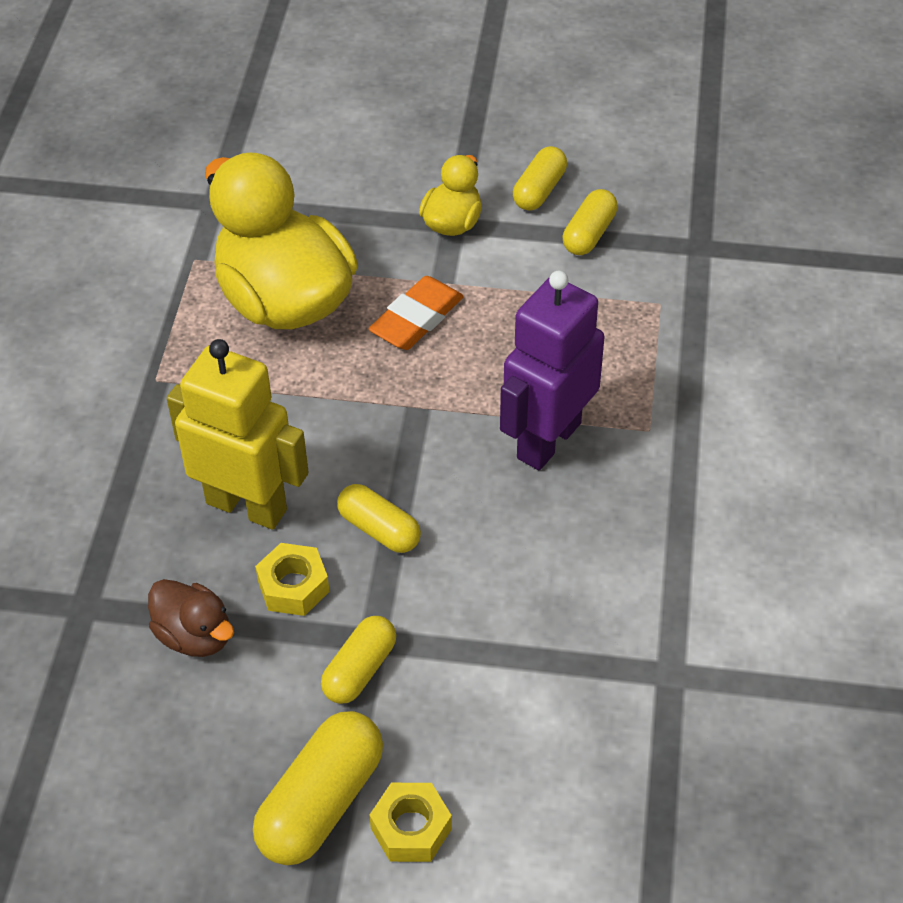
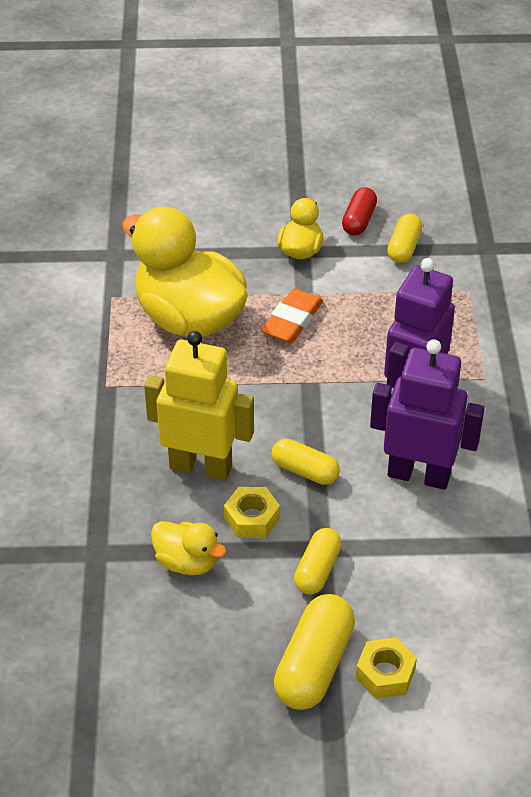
camera: 10 degrees left, 5 degrees down
brown duck [148,579,234,657] -> yellow duck [151,521,227,575]
yellow capsule [513,146,567,211] -> red capsule [342,187,377,236]
none -> purple robot [370,339,484,490]

